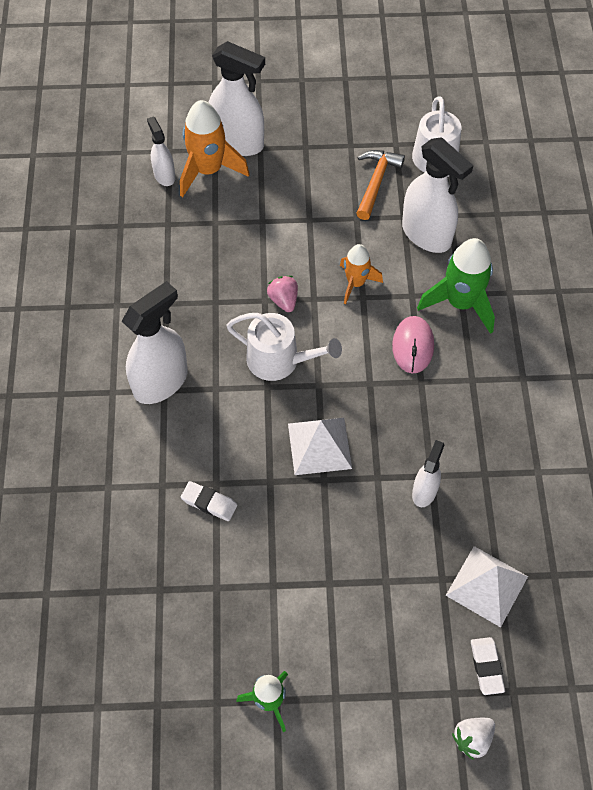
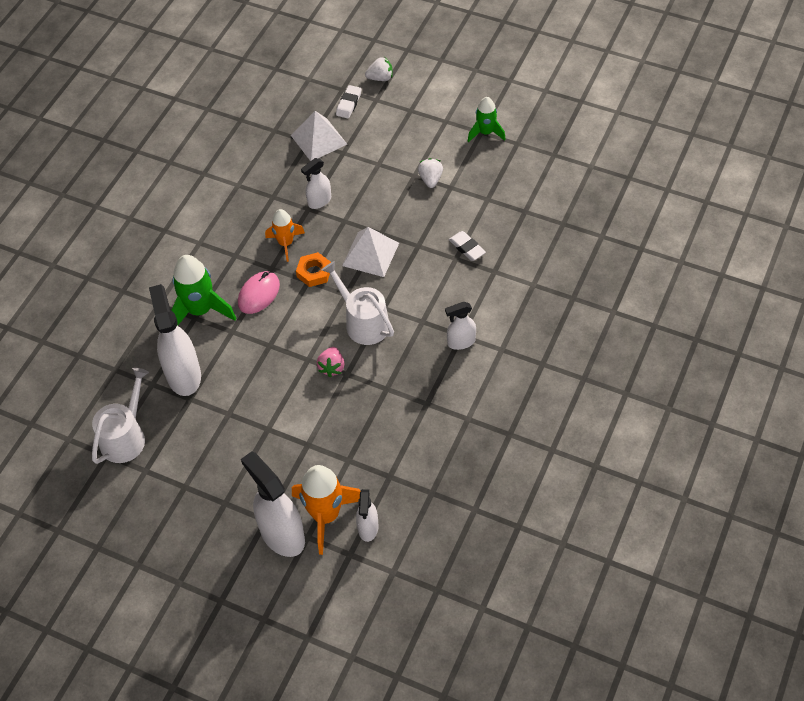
camera: 150 degrees left, 5 degrees down
white spray bottle [122,281,188,404] -> white spray bottle [445,302,476,350], size x0.55
orange rocket [340,244,383,304] -> orange rocket moved to [265,209,305,262]
orange hammer [356,150,405,220] -> none
none -> orange nut [296,252,331,287]
none -> white strawberry [418,158,443,188]

